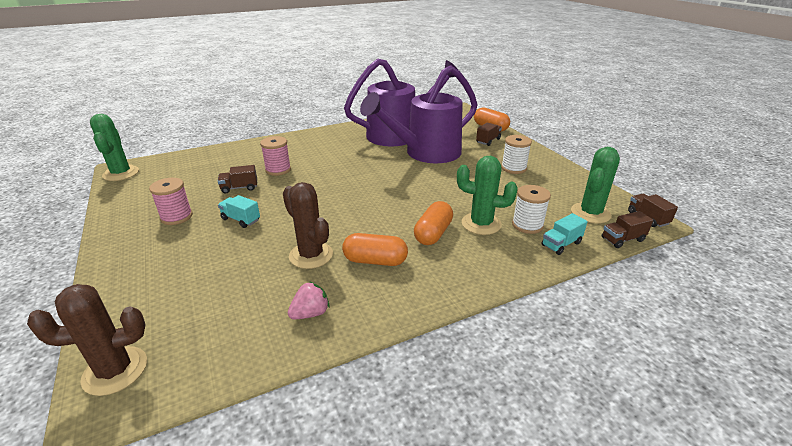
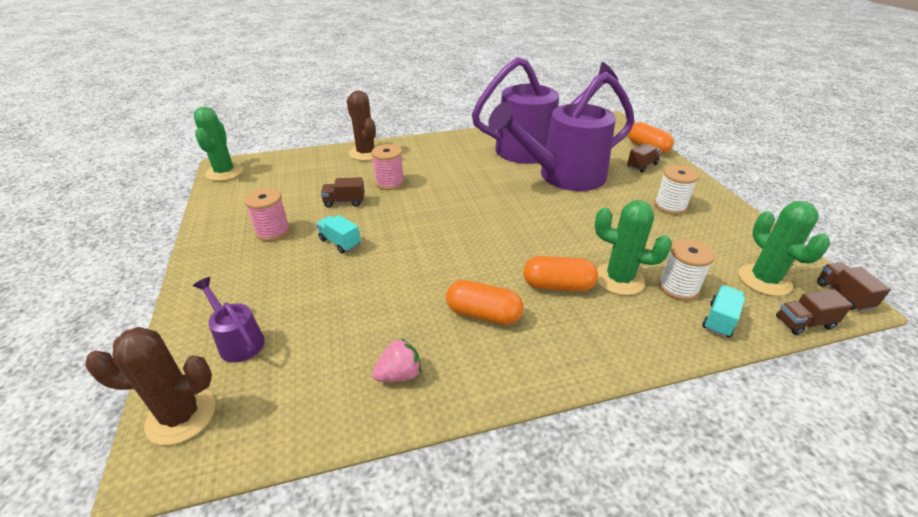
camera: 10 degrees right, 5 degrees up
brown cactus [283,182,333,269] -> brown cactus moved to [347,91,377,161]
orange capsule [414,201,453,245] -> orange capsule turned 60 degrees clockwise [523,256,598,291]
turquoise truck [542,213,588,255] -> turquoise truck turned 150 degrees clockwise [702,285,745,337]
green cactus [571,147,620,224] -> green cactus turned 60 degrees counterclockwise [739,201,830,296]
none -> purple watering can [193,277,265,363]

